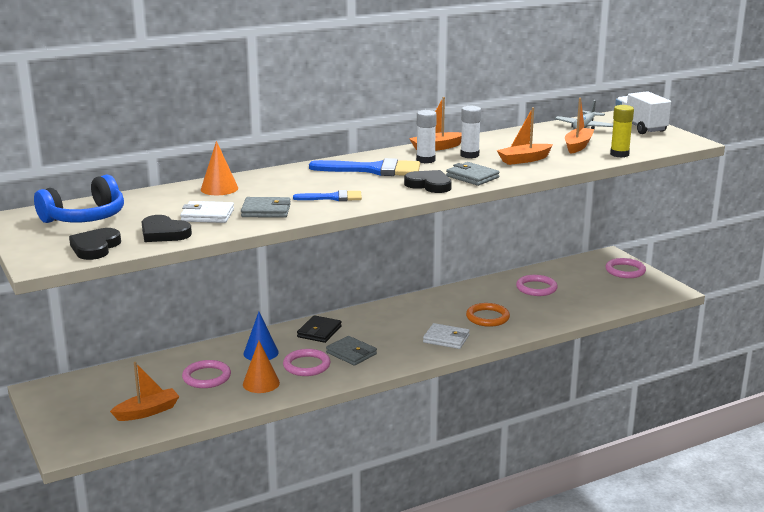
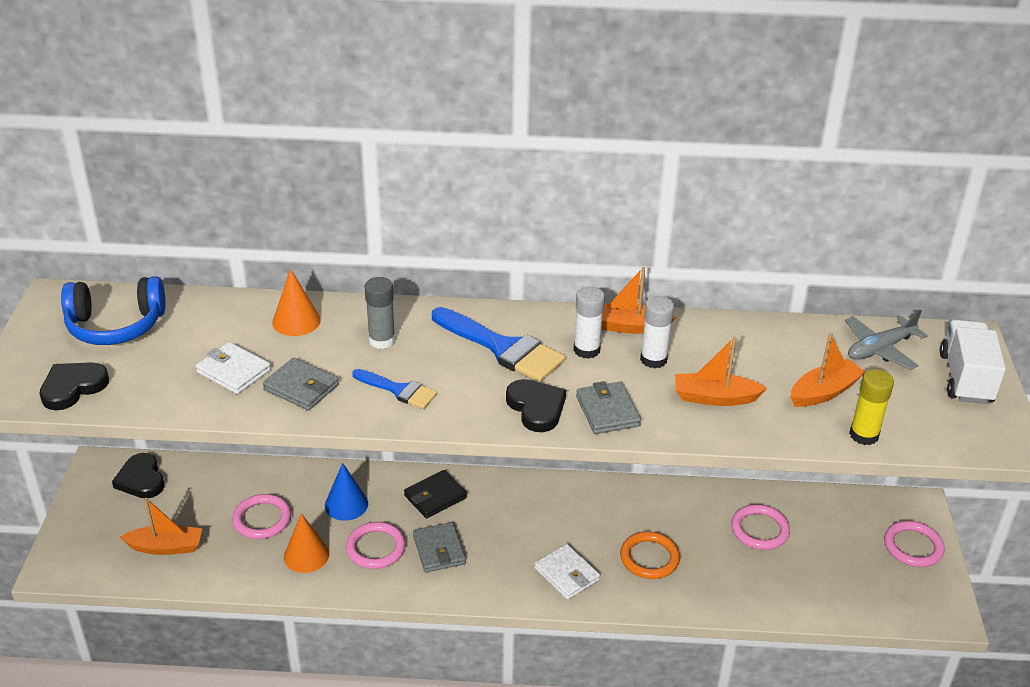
camera: 30 degrees right, 15 degrees up
black heart [142,215,192,242] -> black heart moved to [112,453,164,498]
none -> grey glue stick [364,277,395,349]

